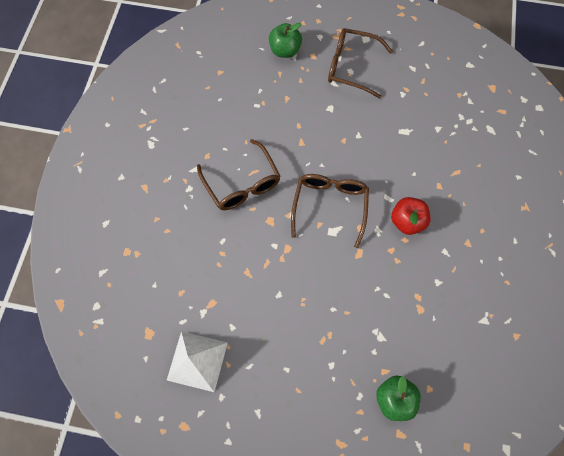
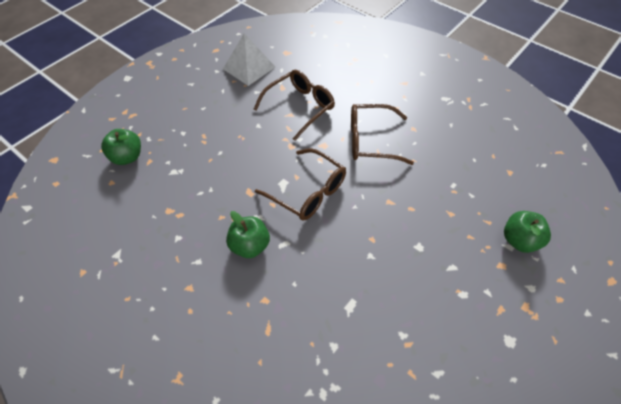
camera: 120 degrees right, 15 degrees down
brown glasses [328,28,393,99] -> brown glasses moved to [254,70,335,141]
red apple [391,197,430,235] -> green apple [226,211,270,258]

